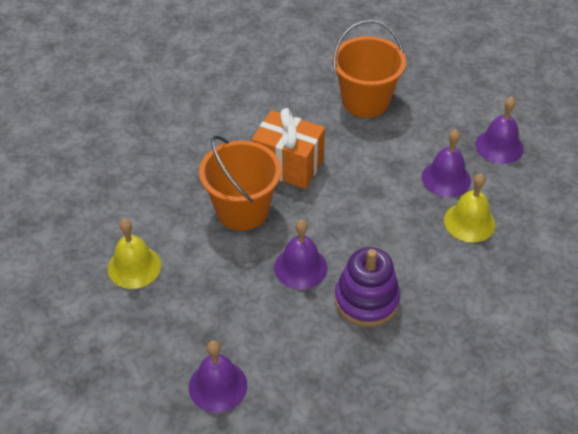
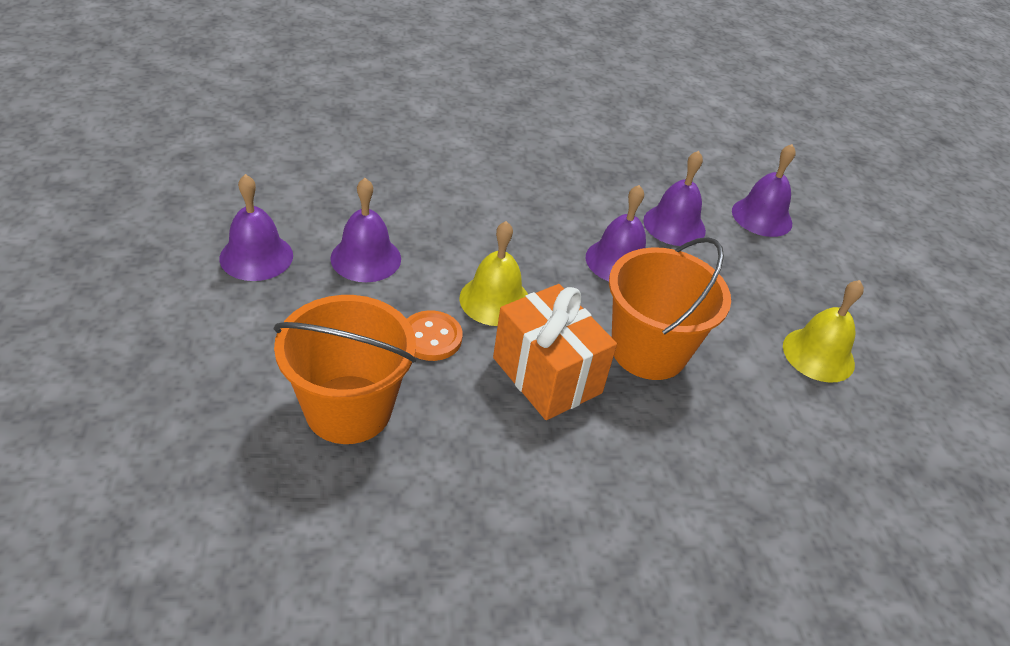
camera: 155 degrees left, 5 degrees down
purple stacking toy [335,247,400,327] -> none
yellow bell [444,174,495,243] -> yellow bell moved to [459,221,528,326]
none -> orange button [407,310,463,361]
none -> purple bell [643,151,706,246]

